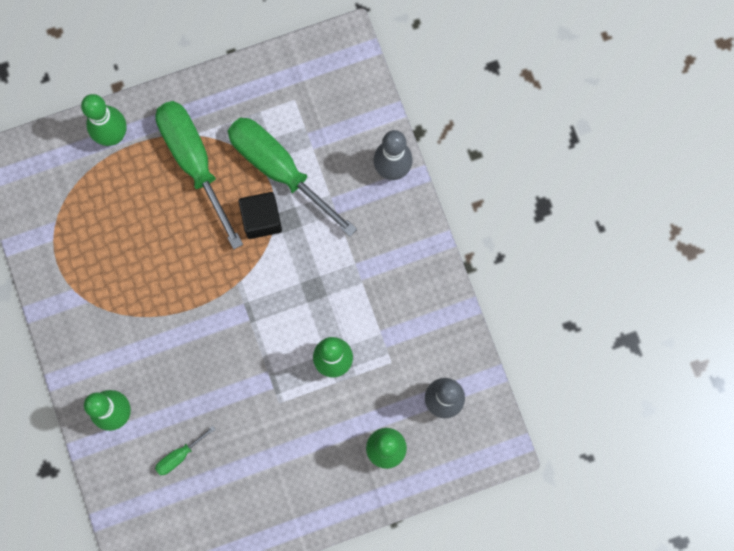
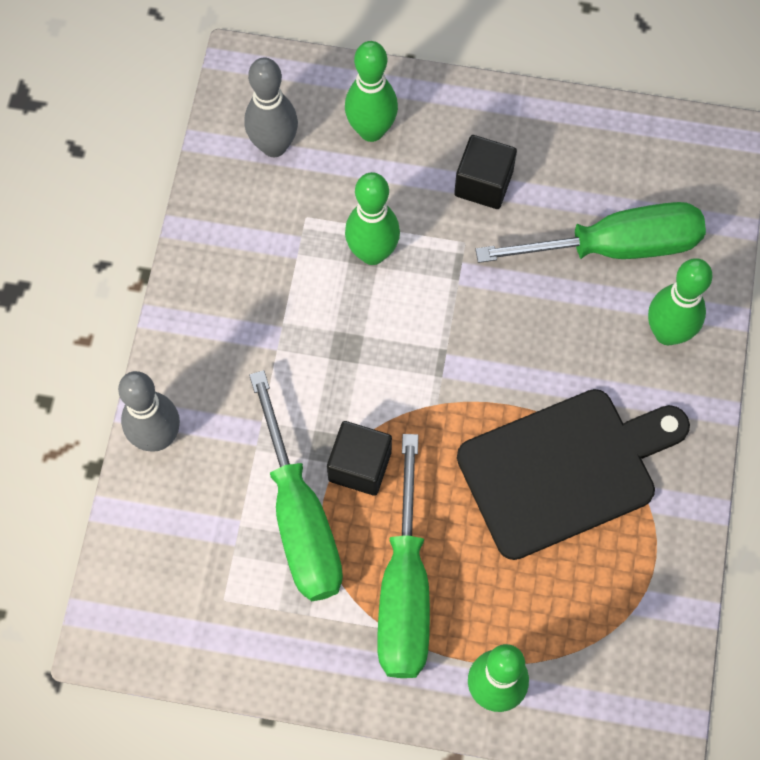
camera: 150 degrees left, 10 degrees down
green screwdriver [155,426,215,475] -> green screwdriver [475,202,706,263], size x2.37
none -> black cube [454,135,517,209]
none -> black cutting board [457,389,690,560]

